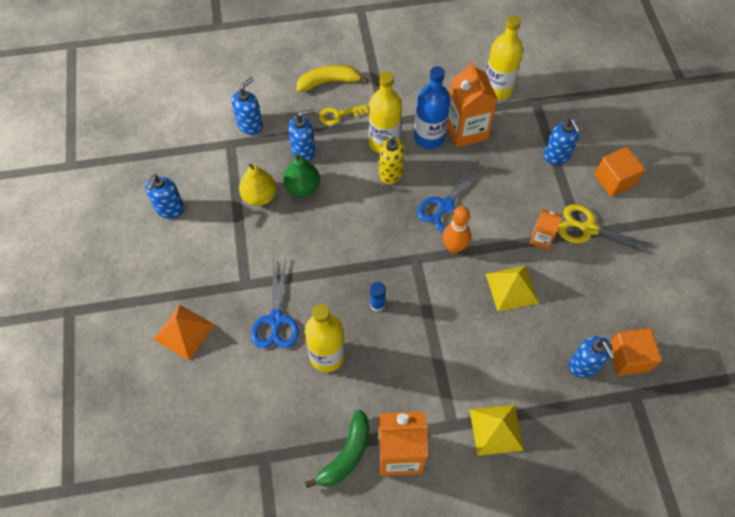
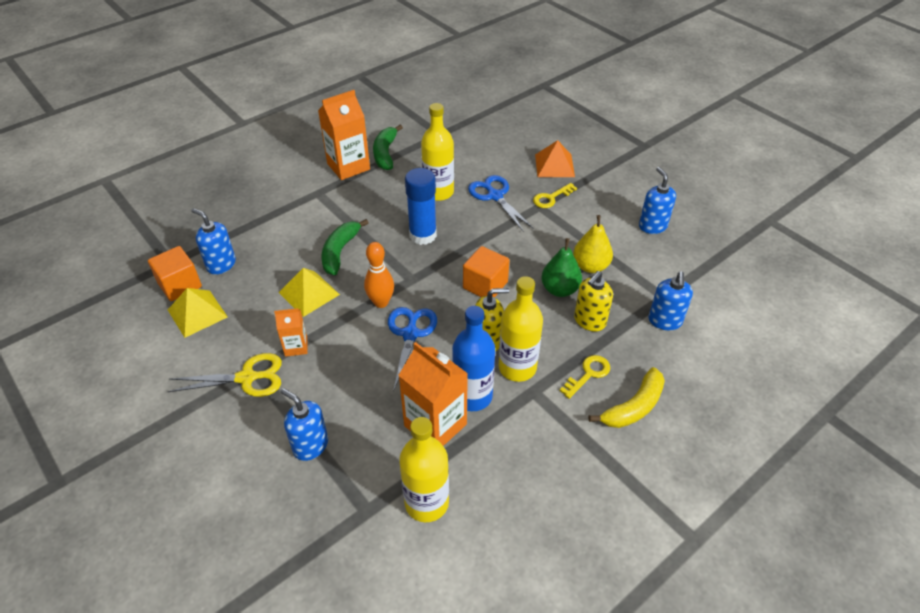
camera: 150 degrees right, 15 degrees down
blue soap dispenser [288,109,315,162] -> yellow soap dispenser [574,271,613,331]
blue glue stick [370,282,386,311] -> blue glue stick [405,168,437,245], size x1.99
yellow pyramid [470,405,524,456] -> yellow pyramid moved to [168,288,228,338]
orange cube [594,147,645,197] -> orange cube moved to [463,246,510,297]
none -> green banana [321,219,369,275]
none -> yellow key [533,183,577,208]

